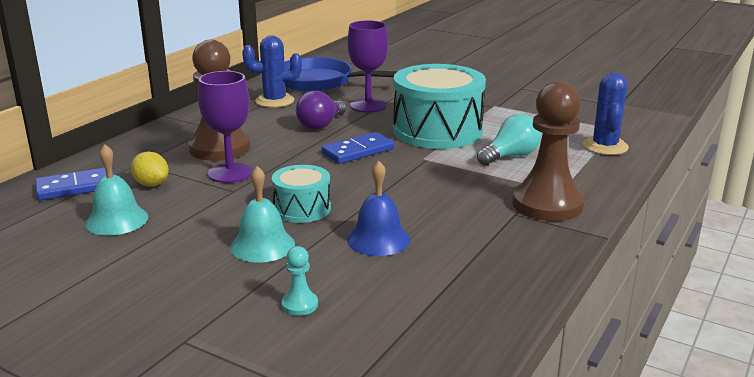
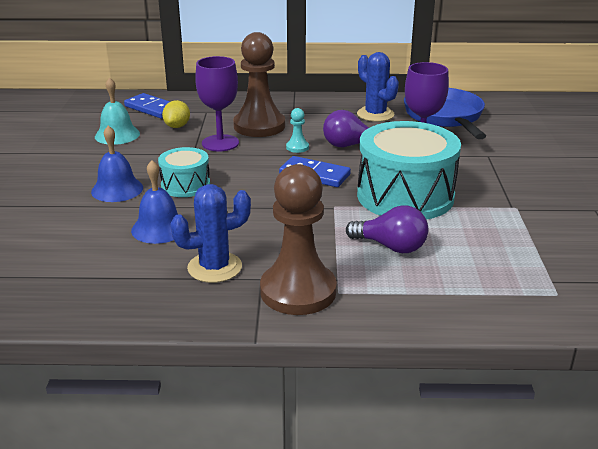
camera: 60 degrees right, 5 degrees up
turquoise bell [230,166,295,263] -> blue bell [91,125,143,202]
turquoise pawn [282,246,318,316] -> turquoise pawn moved to [286,108,309,153]
turquoise light bulb [477,114,541,165] -> purple light bulb [346,205,428,253]
blue cactus [582,72,629,155] -> blue cactus moved to [170,184,251,283]

